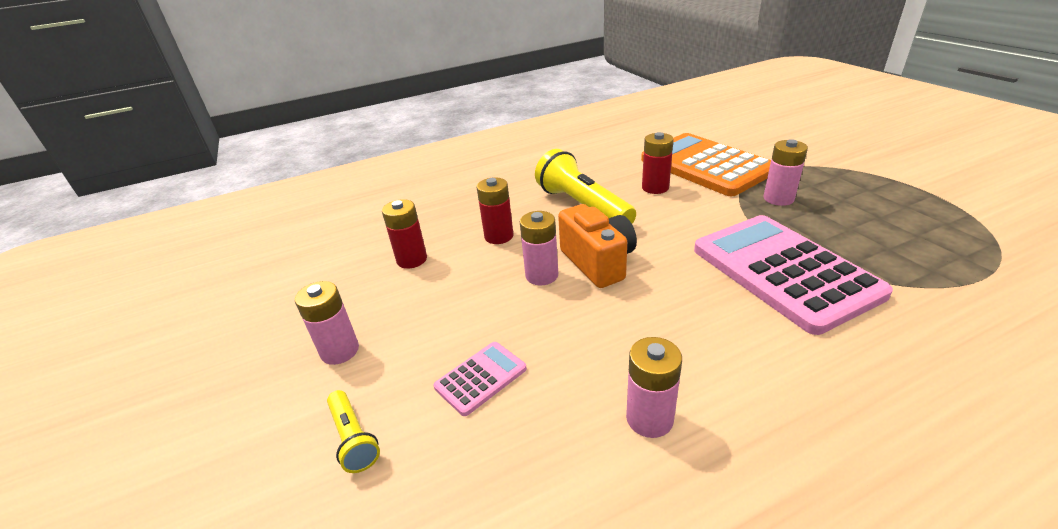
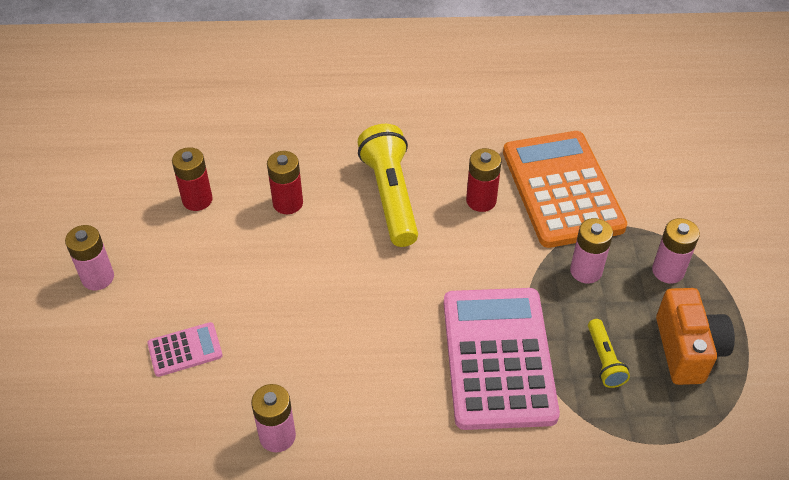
camera: 20 degrees right, 15 degrees up
yellow flashlight [327,390,380,473] -> yellow flashlight moved to [588,319,630,388]
pink battery [520,211,558,285] -> pink battery moved to [652,218,700,283]
orange camera [558,204,637,288] -> orange camera moved to [656,288,735,385]

